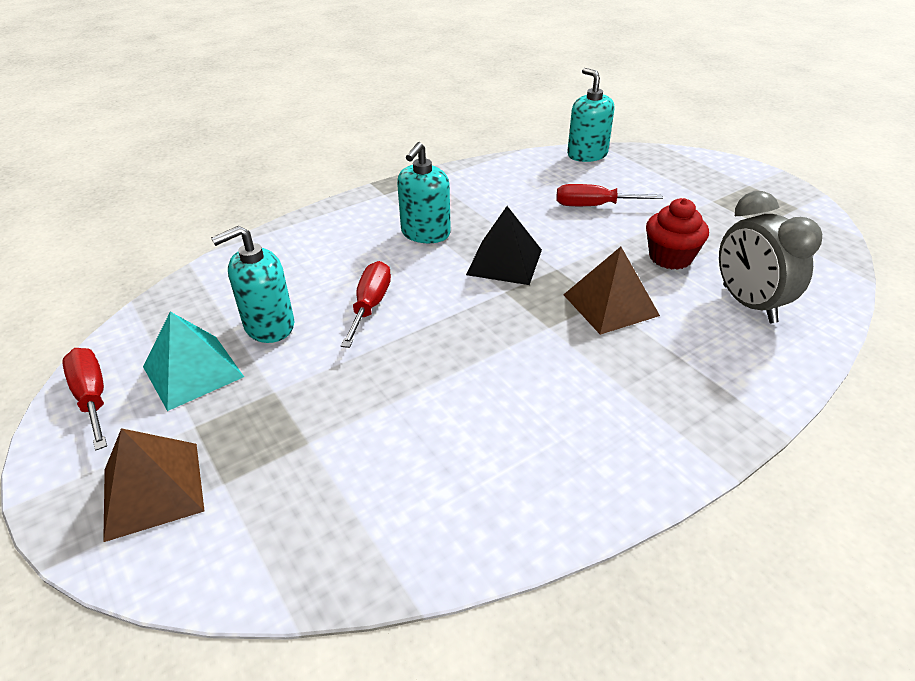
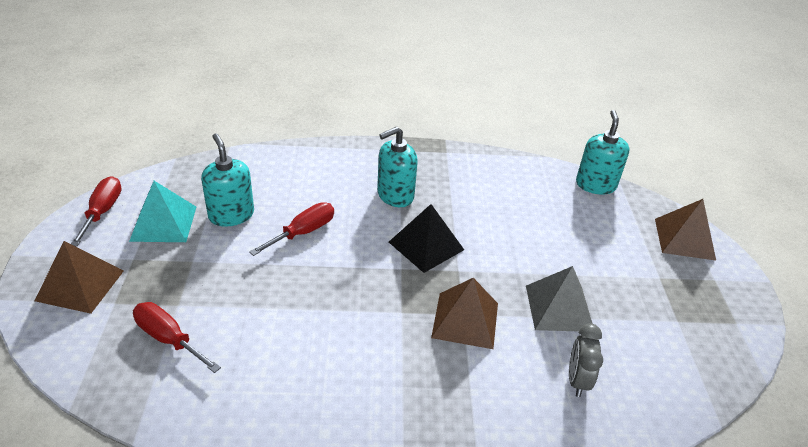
camera: 30 degrees right, 0 degrees up
turquoise soap dispenser [211,226,294,343] -> turquoise soap dispenser turned 60 degrees clockwise [201,133,254,227]
red screwdriver [557,184,663,206] -> red screwdriver moved to [133,302,221,373]
red cupcake [646,198,709,270] -> grey pyramid [526,266,593,331]
grey clock [719,191,822,323] -> grey clock [569,323,603,397], size x0.61
none -> brown pyramid [655,199,716,261]

